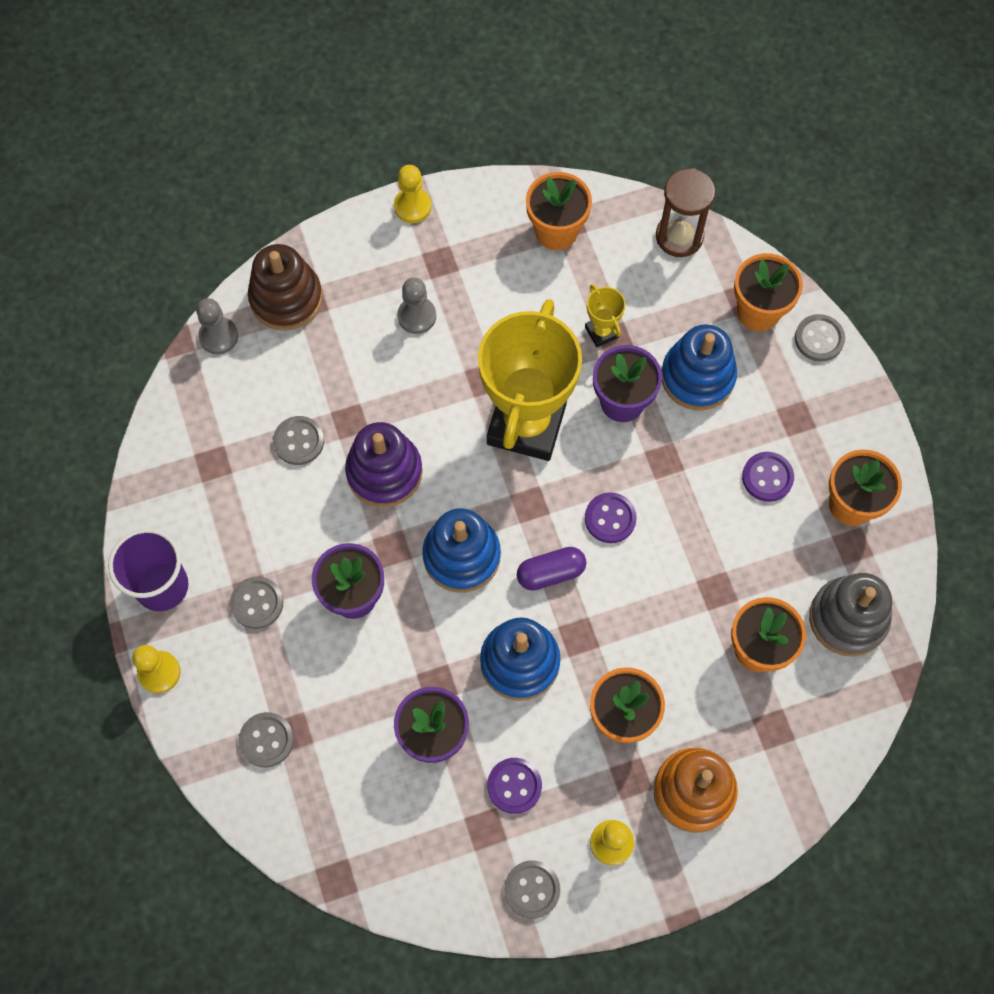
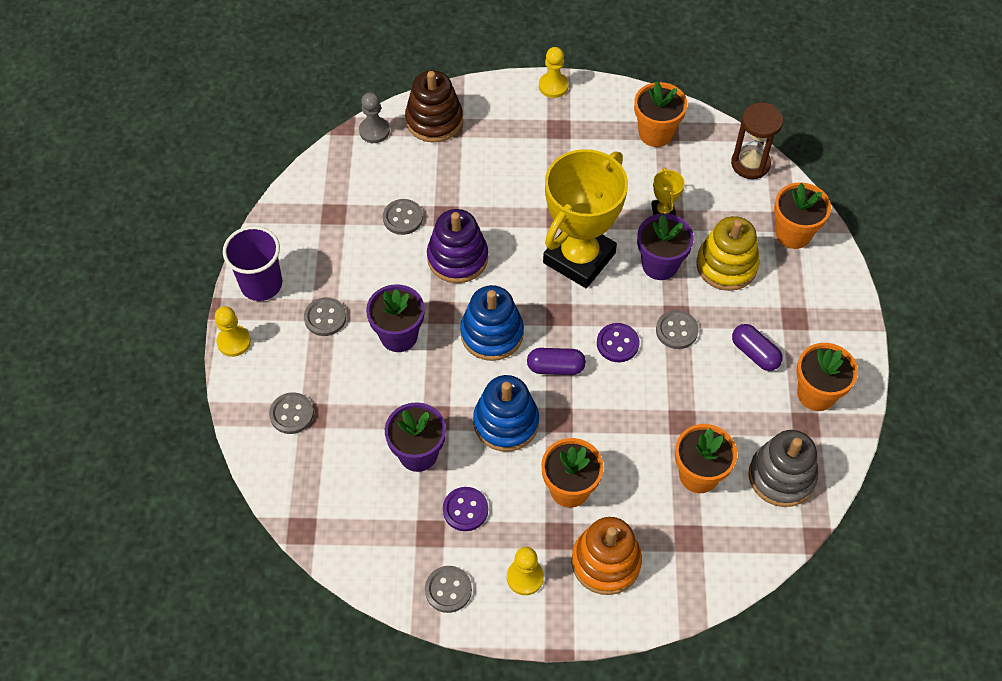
camera: 20 degrees right, 10 degrees down
grey pawn [397,277,436,334] -> none
blue stacking toy [661,324,737,410] -> yellow stacking toy [696,216,760,291]
purple button [742,452,794,502] -> purple capsule [732,324,783,371]
grey button [795,314,845,361] -> grey button moved to [656,310,699,349]

